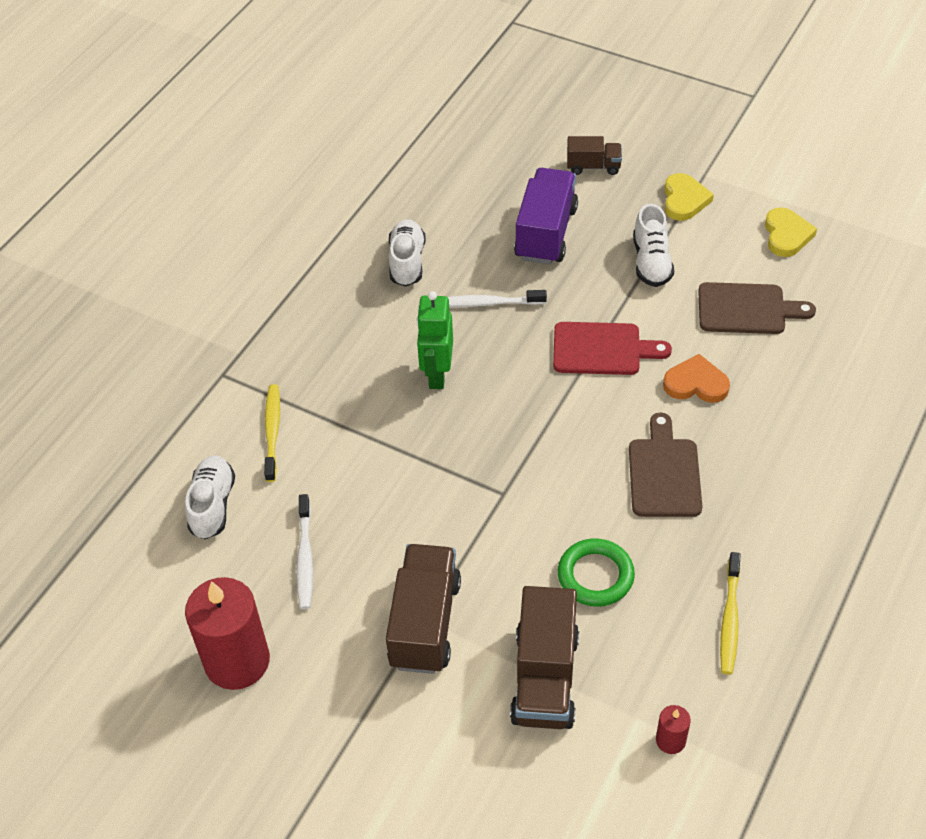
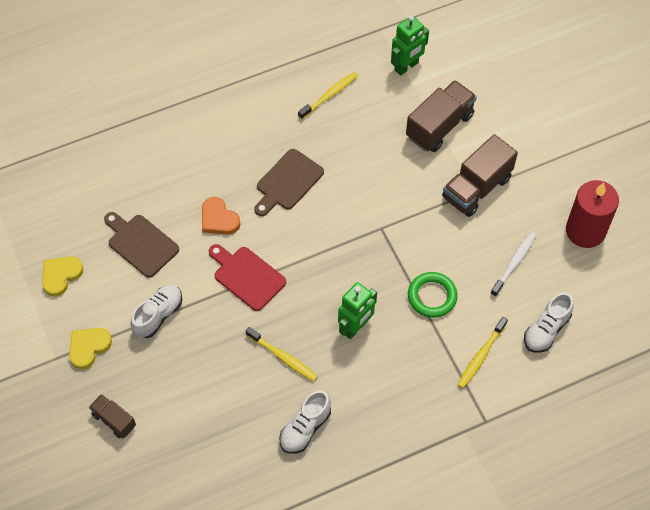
camera: 145 degrees left, 10 degrees up
white toothbrush [448,290,547,307] -> yellow toothbrush [246,327,318,382]
purple truck [514,168,578,264] -> none
green ring [558,539,635,607] -> green ring moved to [408,272,458,318]
red candle [656,705,691,754] -> green robot [391,15,429,76]

